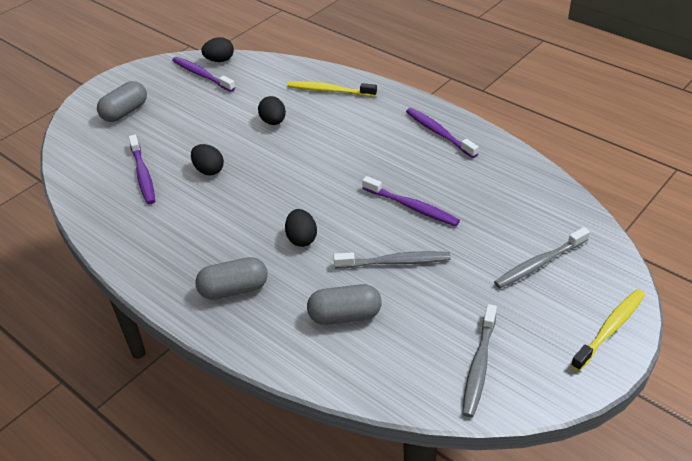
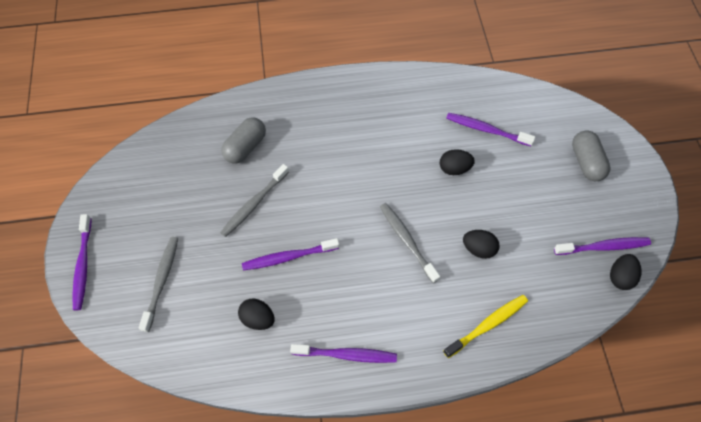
camera: 130 degrees right, 20 degrees up
grey capsule [195,257,268,300] -> none
black egg [285,209,317,247] -> black egg moved to [238,298,275,330]
grey toothbrush [462,304,497,417] -> grey toothbrush moved to [380,203,440,283]
yellow toothbrush [571,289,645,371] -> purple toothbrush [73,214,91,310]

